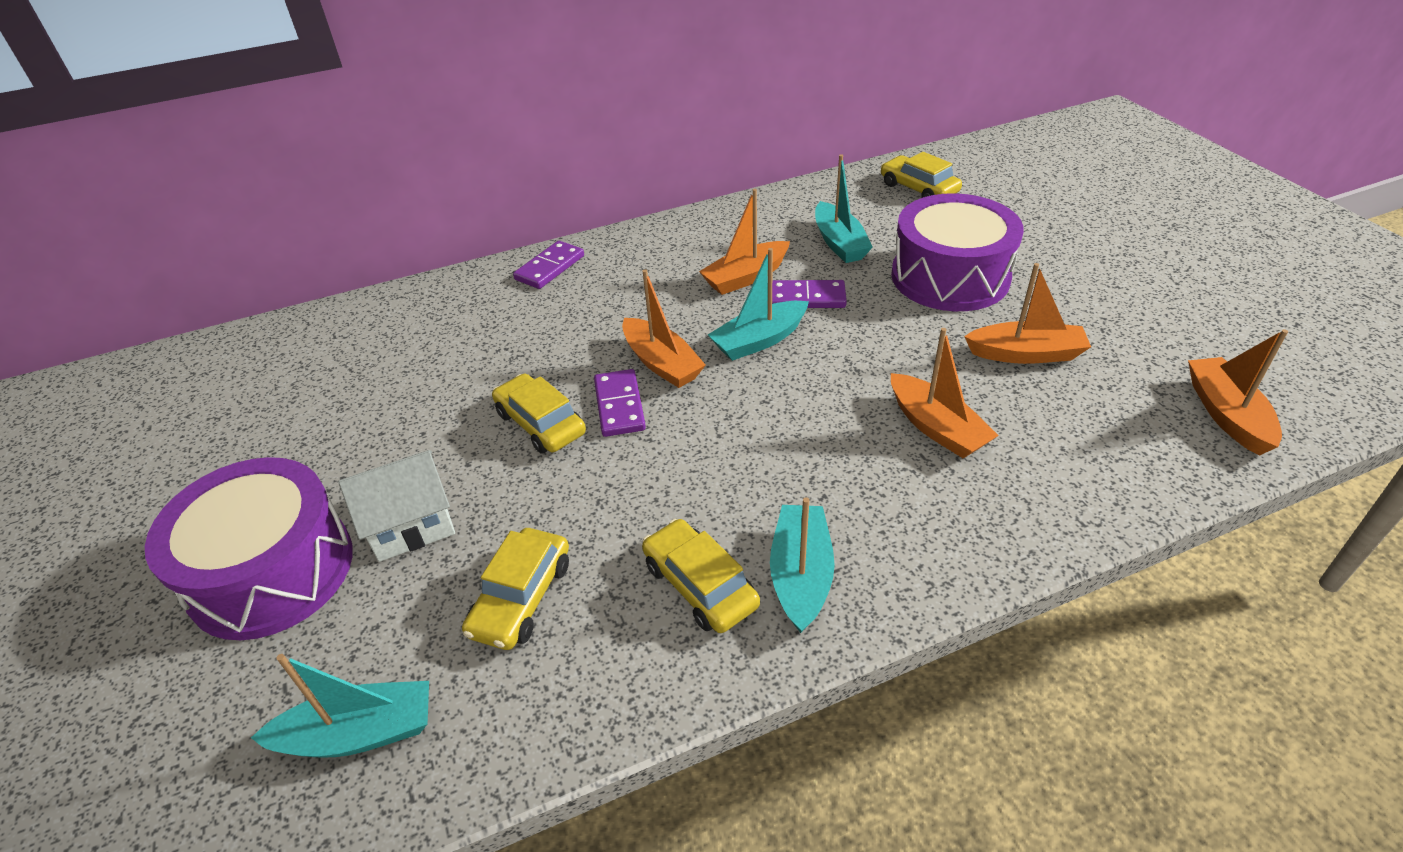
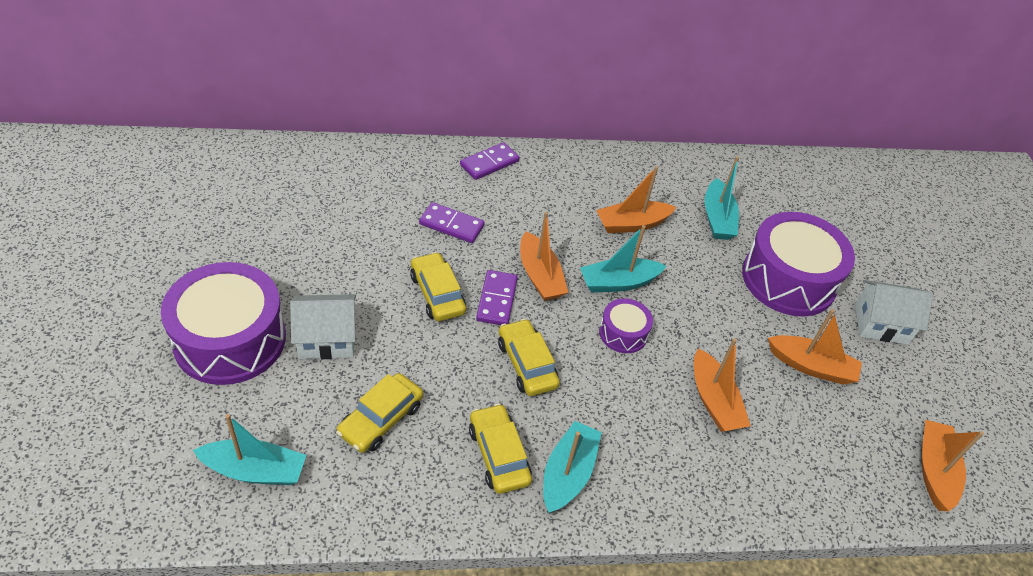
camera: 10 degrees right, 5 degrees up
purple domino [772,280,847,308] -> purple domino moved to [419,202,485,243]
yellow car [881,152,962,198] -> yellow car moved to [498,319,560,396]
none -> purple drum [599,298,653,353]
none -> white house [855,280,933,345]

